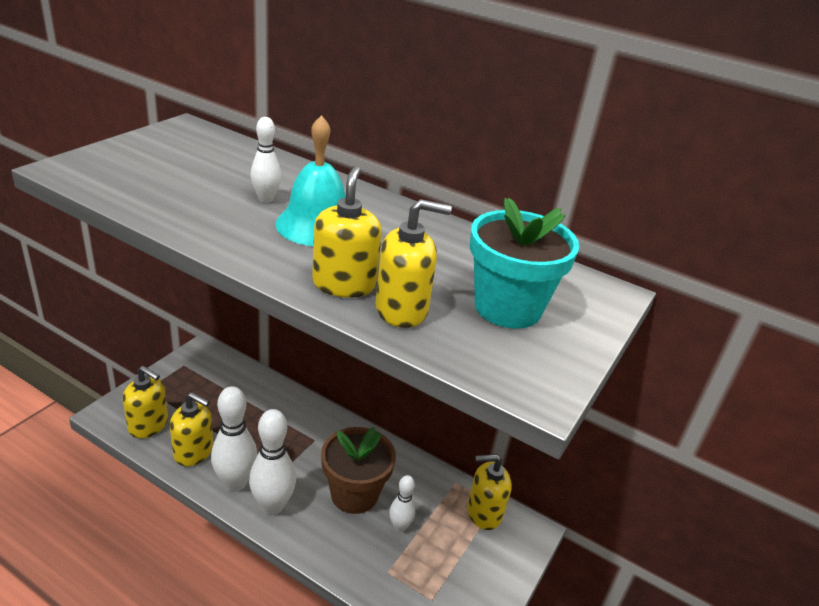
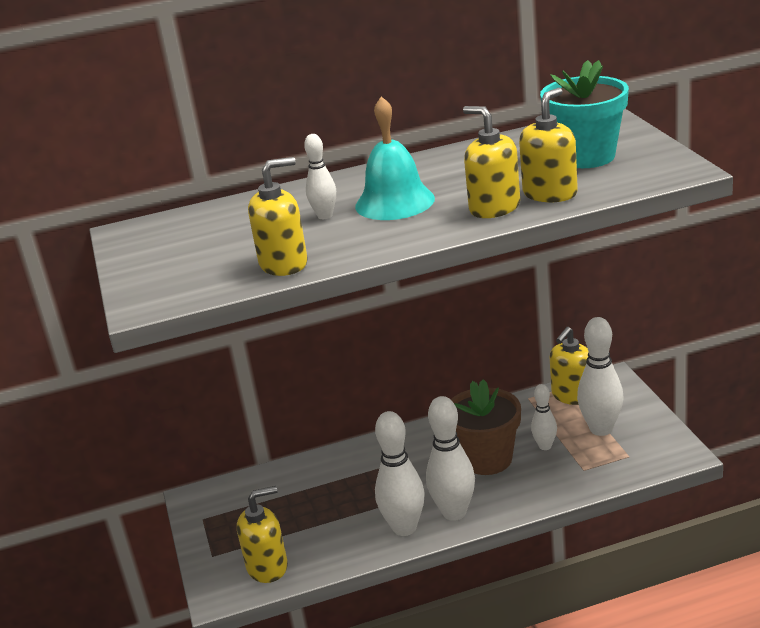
camera: 40 degrees left, 5 degrees down
yellow soap dispenser [170,392,213,466] -> yellow soap dispenser moved to [248,157,308,276]
none -> white bowling pin [577,317,623,436]

